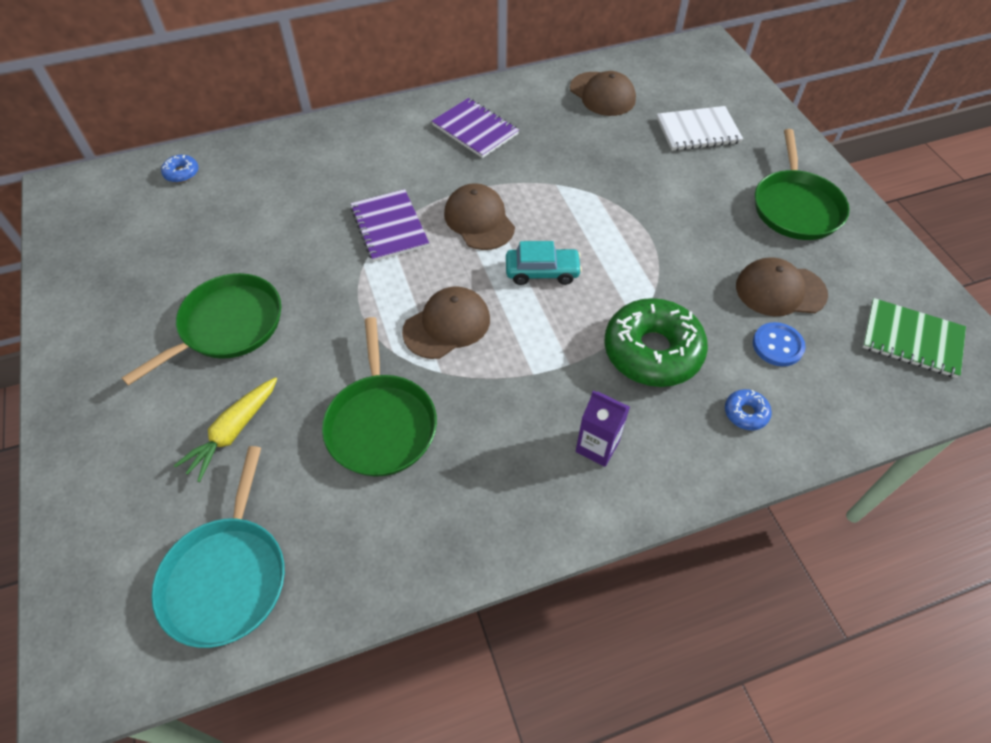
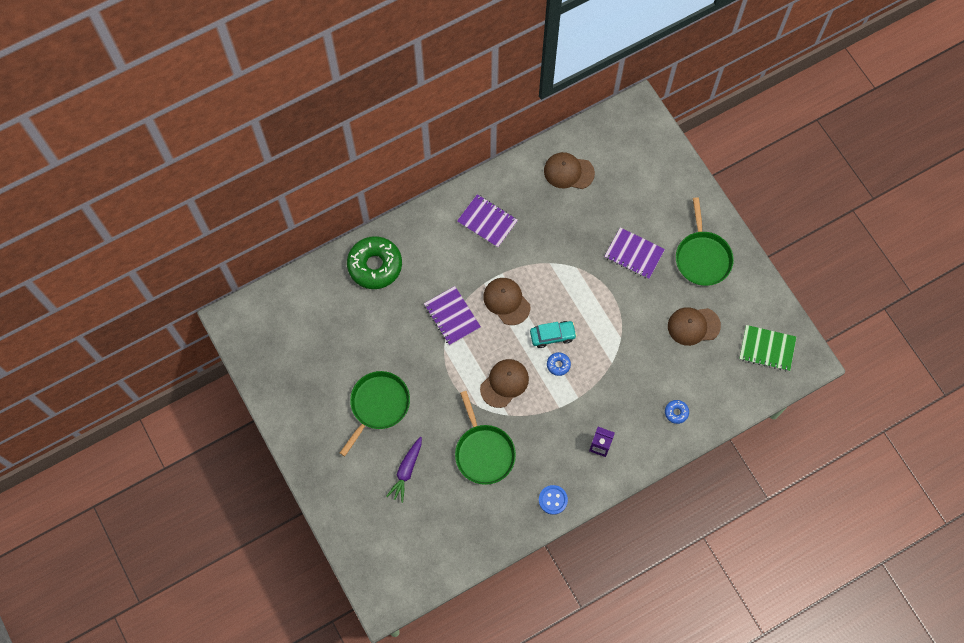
camera: 10 degrees left, 15 degrees up
turquoise pan [151,446,285,648] -> none
blue donut [161,155,199,183] -> blue donut moved to [547,352,571,376]
yellow carrot [174,377,277,482] -> purple carrot [386,437,422,503]
brown cap [570,71,636,116] -> brown cap turned 150 degrees clockwise [544,152,595,189]
green donut [604,298,708,387] -> green donut moved to [347,236,402,289]
white notebook [657,106,743,151] -> none
blue button [753,322,806,366] -> blue button moved to [539,485,568,515]
none -> purple notebook [604,227,665,279]

